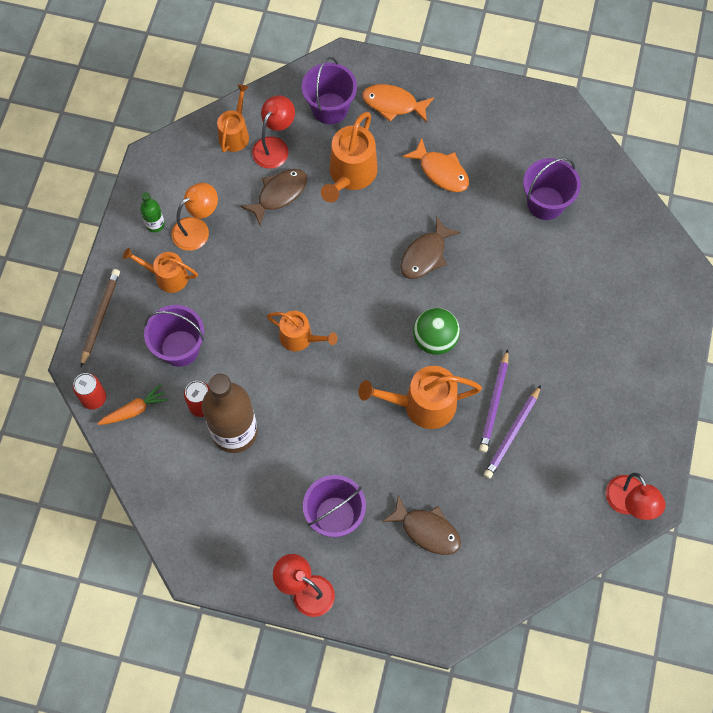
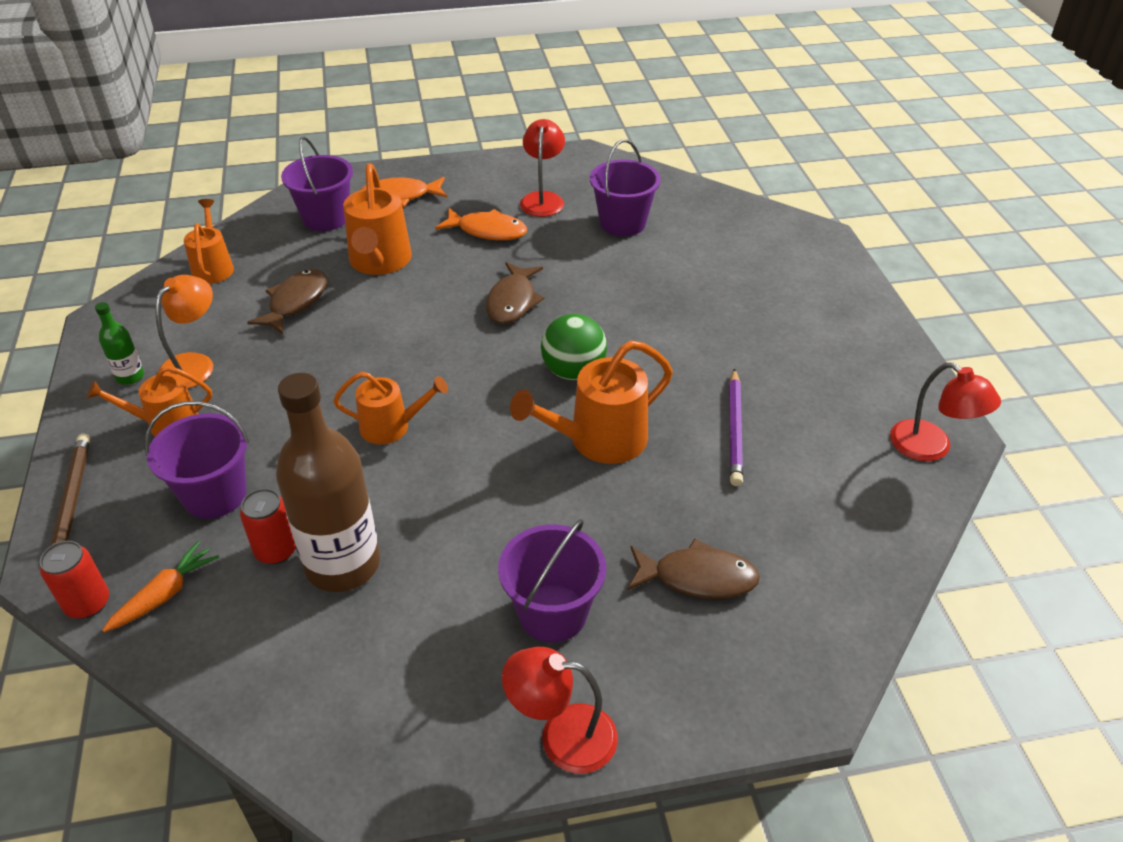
camera: 25 degrees left, 25 degrees down
red lamp [252,95,295,169] -> red lamp moved to [520,119,565,217]
purple pencil [479,349,508,452] -> none

